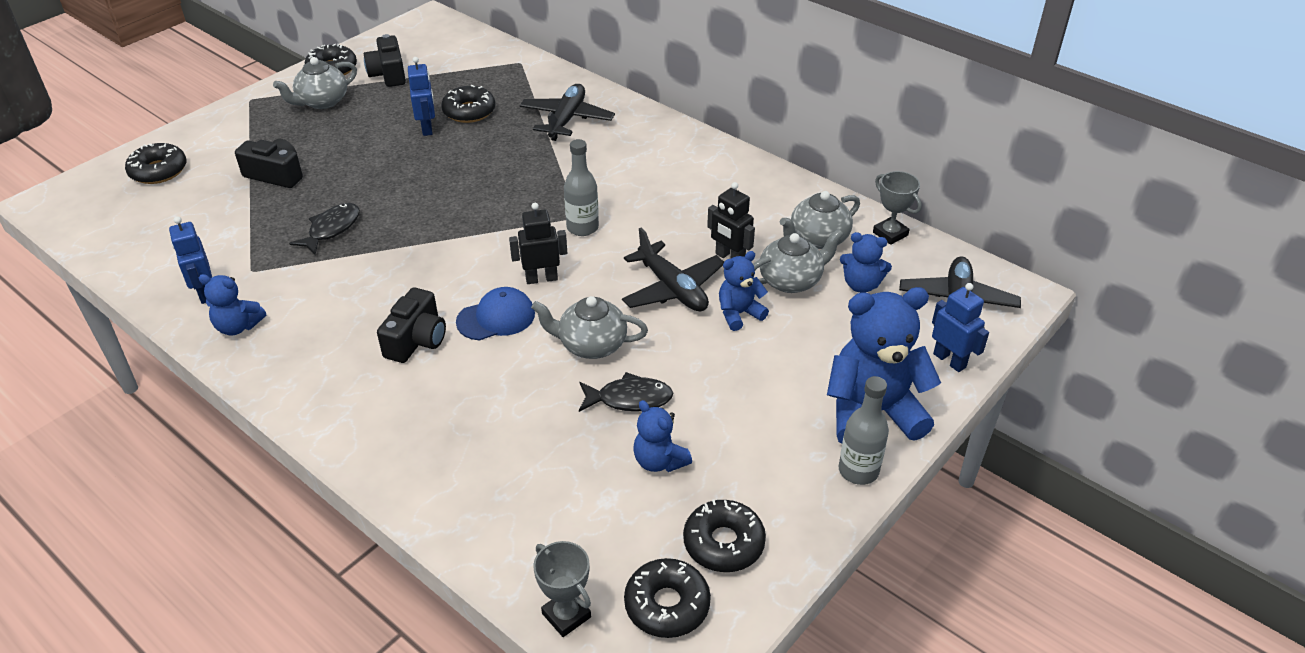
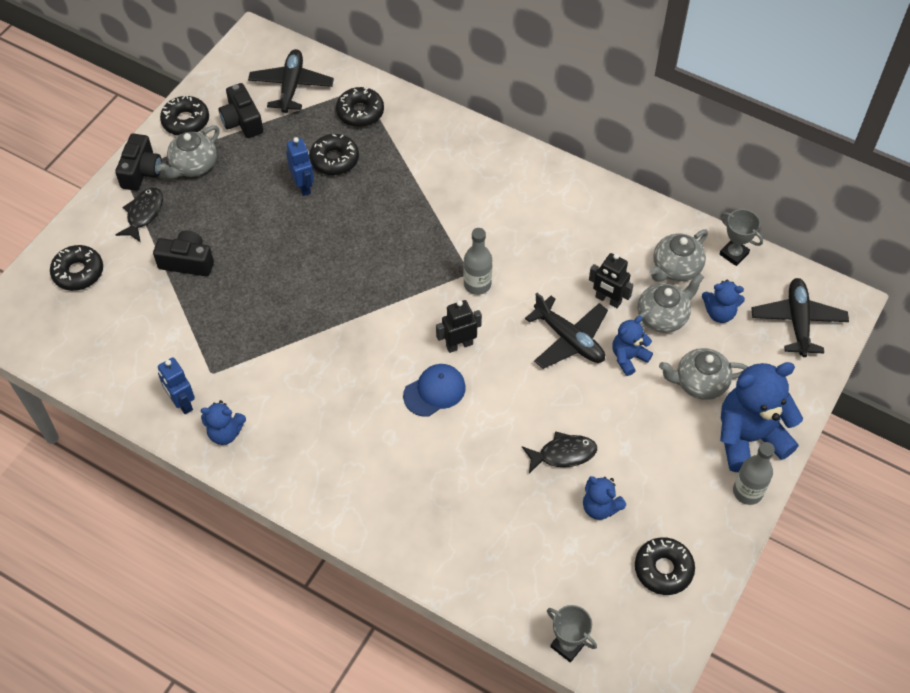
camera: 10 degrees left, 15 degrees up
black fish [289,203,360,255] -> black fish moved to [116,188,163,243]
black camera [377,287,446,363] -> black camera moved to [115,134,162,191]
black plane [520,84,615,141] -> black plane moved to [248,49,334,113]
grey teapot [531,296,648,359] -> grey teapot moved to [659,348,748,400]
black donut [624,558,711,638] -> black donut moved to [336,87,384,127]
blue robot [932,283,989,372] -> none

